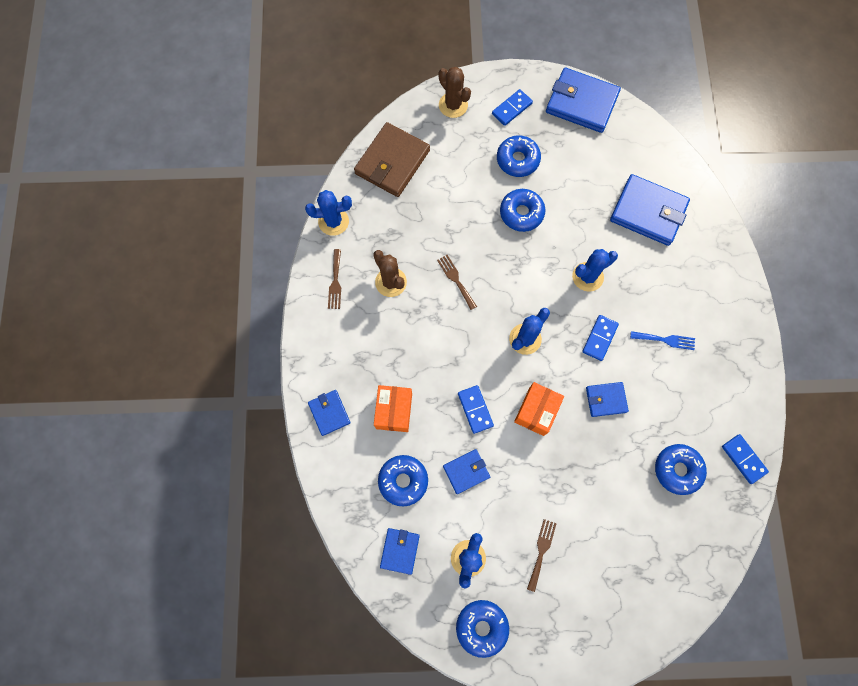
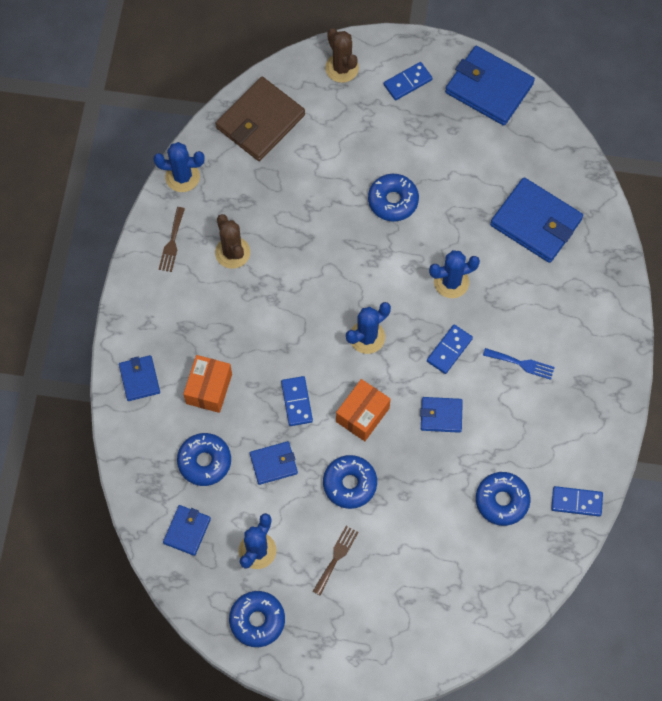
camera: 10 degrees right, 5 degrees down
brown fork [437,255,477,310] -> none
blue donut [497,135,541,177] -> blue donut moved to [323,455,377,509]
blue domino [722,434,769,484] -> blue domino turned 60 degrees counterclockwise [551,486,603,516]

